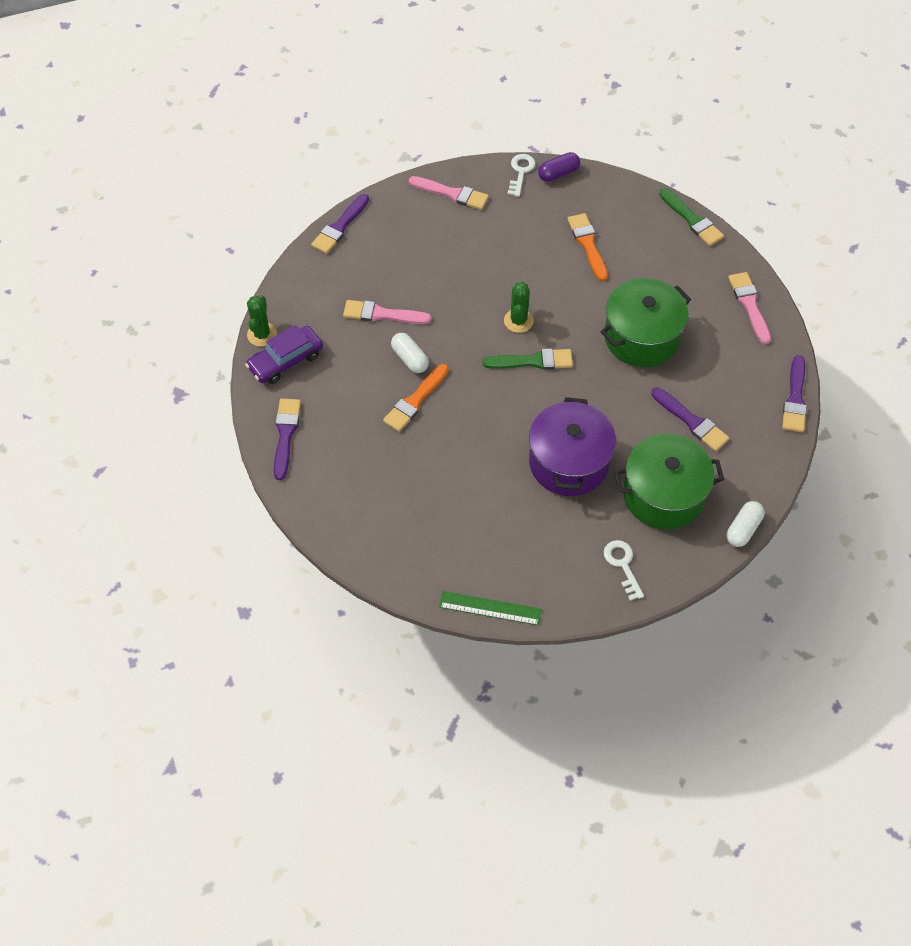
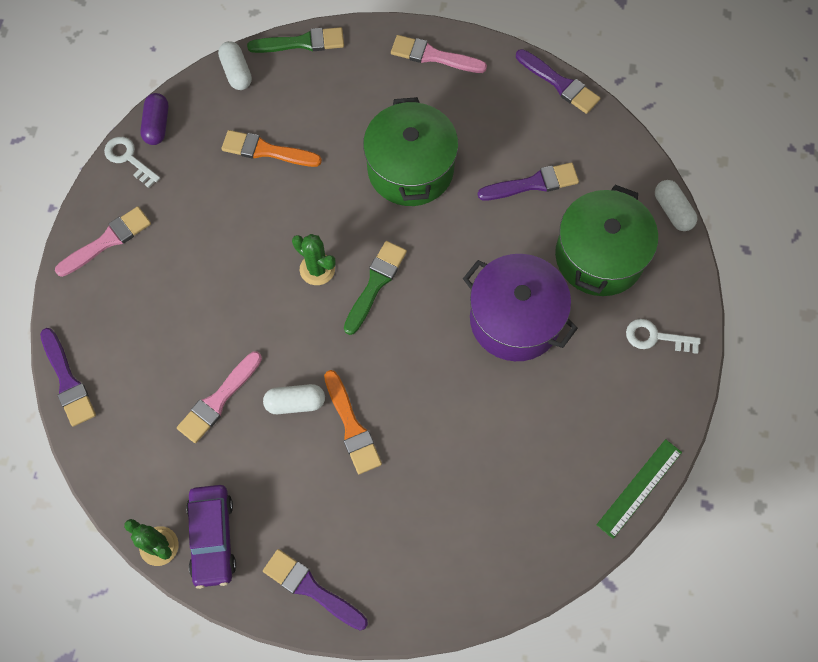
camera: 60 degrees left, 10 degrees up
none -> white capsule [218,41,252,90]

